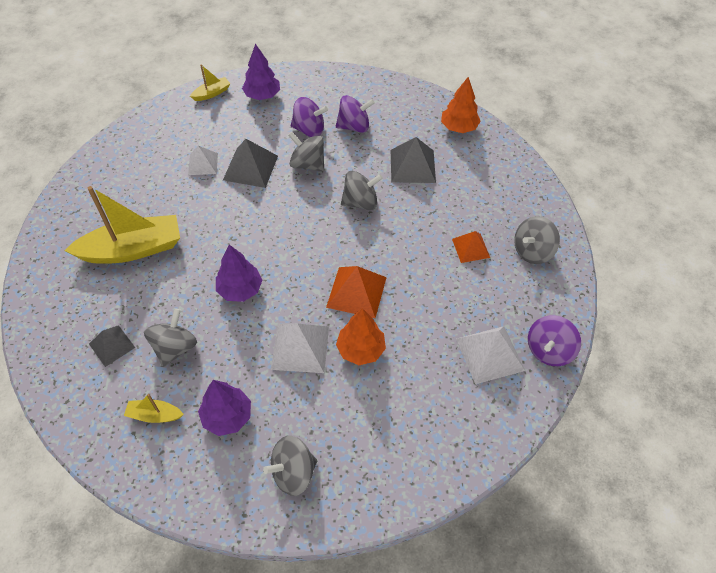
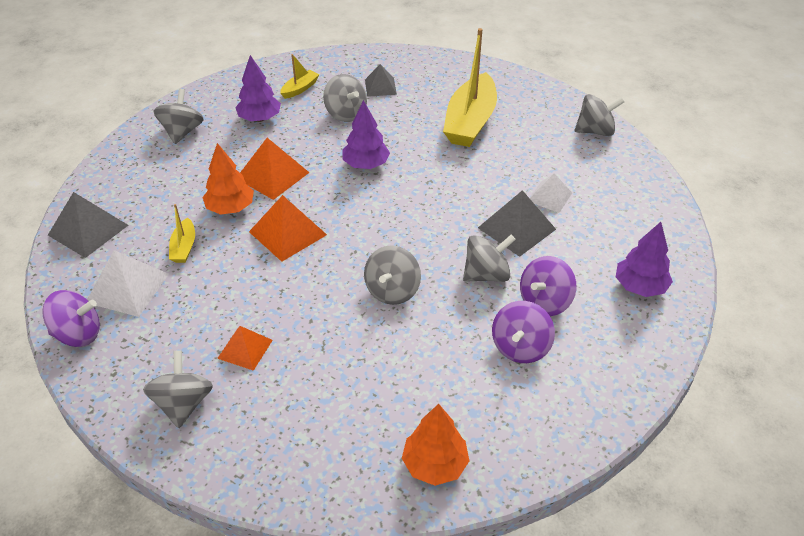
camera: 125 degrees right, 10 degrees down
yellow boat [190,65,231,101] -> yellow boat moved to [169,204,195,263]
white pyramid [271,323,329,373] -> orange pyramid [240,138,310,200]
grey pyramid [391,137,436,183] -> grey pyramid moved to [48,192,128,258]
purple spinning top [528,315,581,366] -> purple spinning top turned 105 degrees clockwise [42,290,100,347]
none -> grey spinning top [575,94,624,136]

